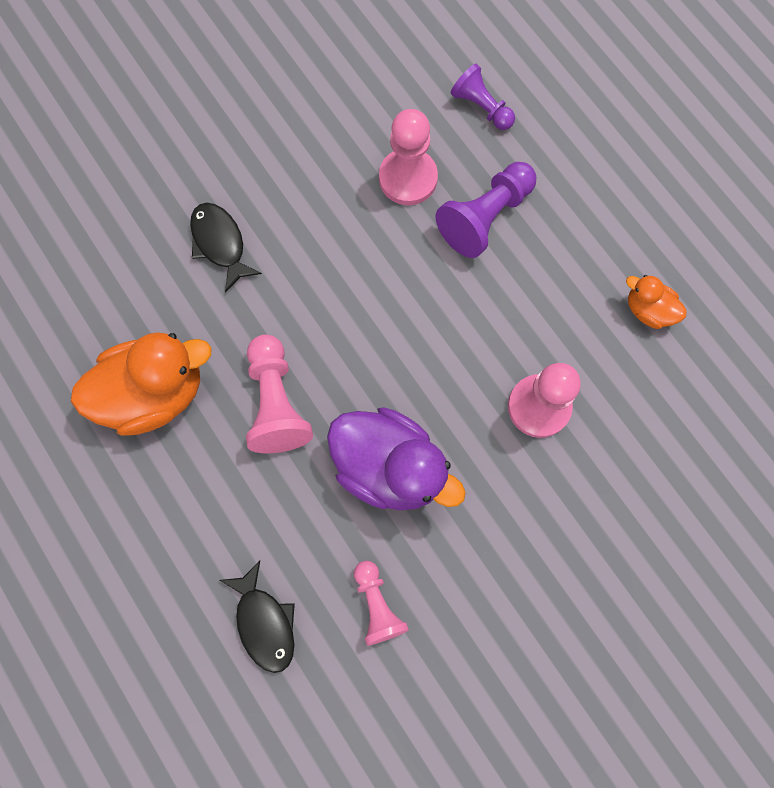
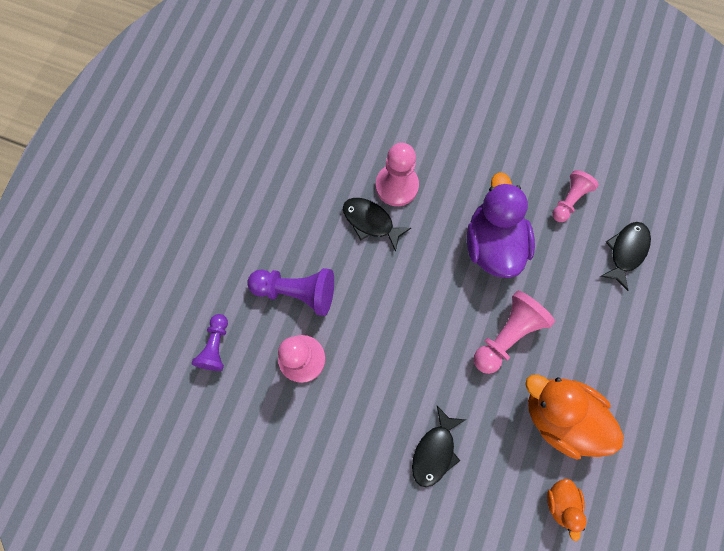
camera: 125 degrees left, 0 degrees up
orange duck [626,275,687,329] -> orange duck moved to [547,479,586,541]
none -> black fish [343,198,411,252]

